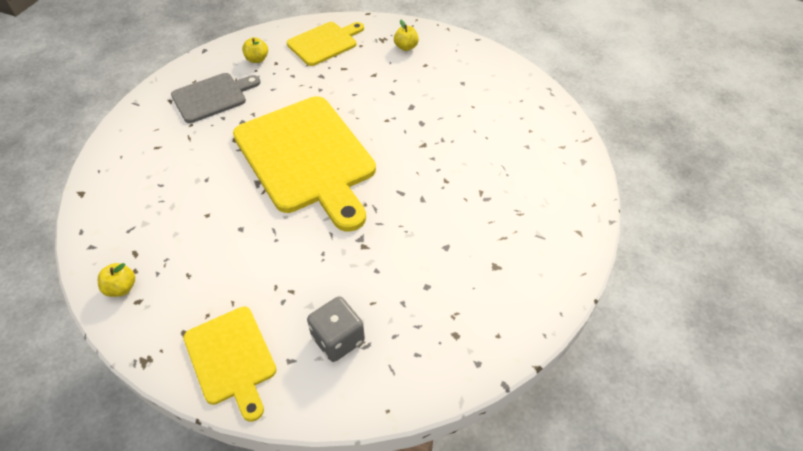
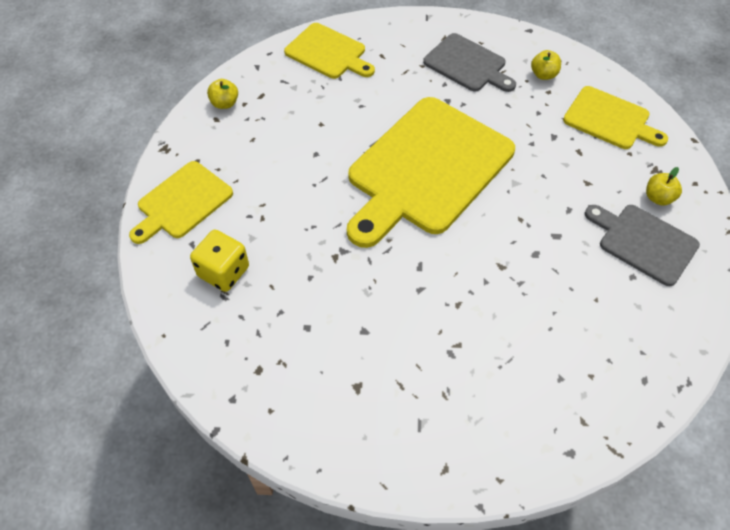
camera: 70 degrees right, 5 degrees up
grey dice [307,296,365,362] -> yellow dice [190,230,249,292]
none -> yellow cutting board [284,23,375,79]
none -> grey cutting board [585,205,700,286]

